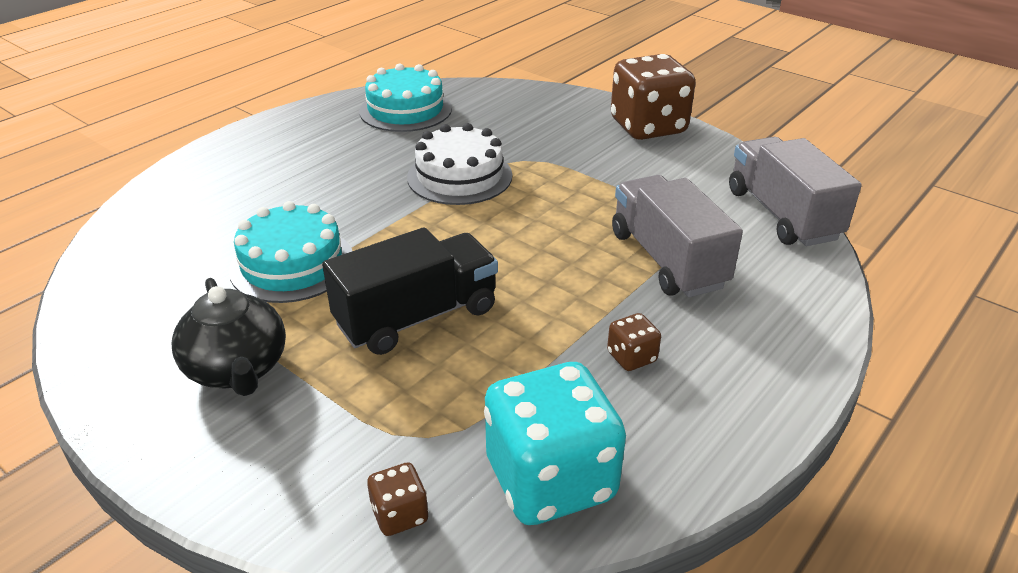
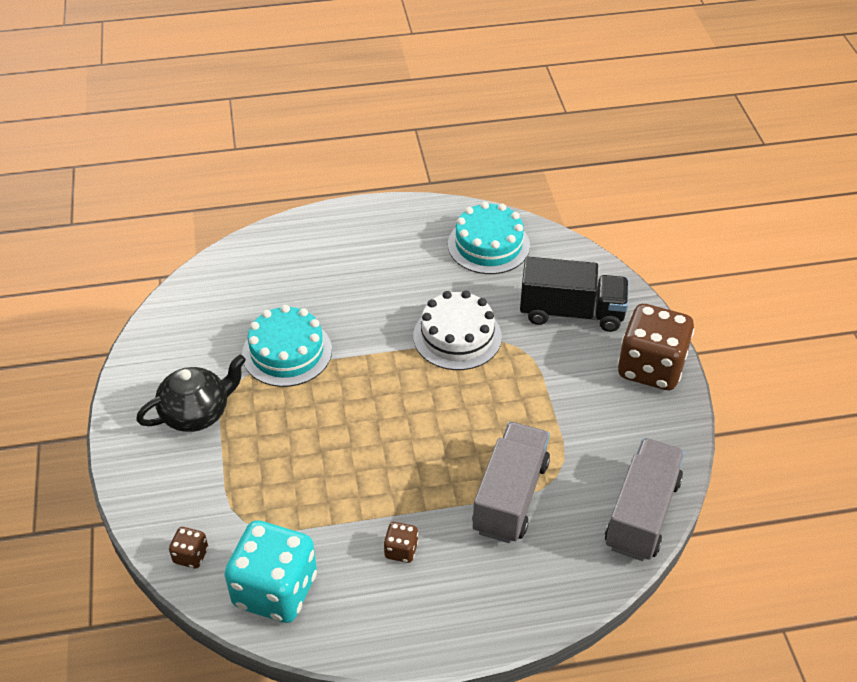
camera: 40 degrees right, 10 degrees up
black teapot [172,278,286,396] -> black teapot turned 135 degrees counterclockwise [136,354,246,432]
black truck [322,227,498,355] -> black truck moved to [520,257,629,332]

